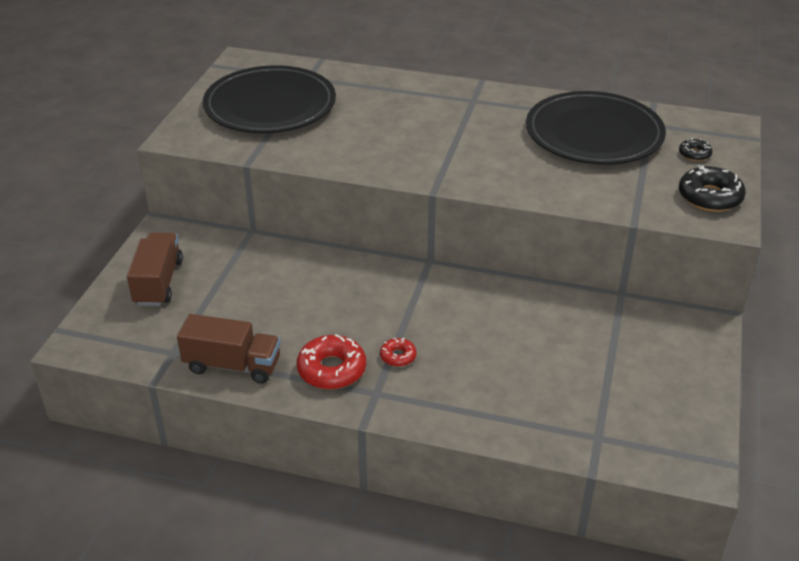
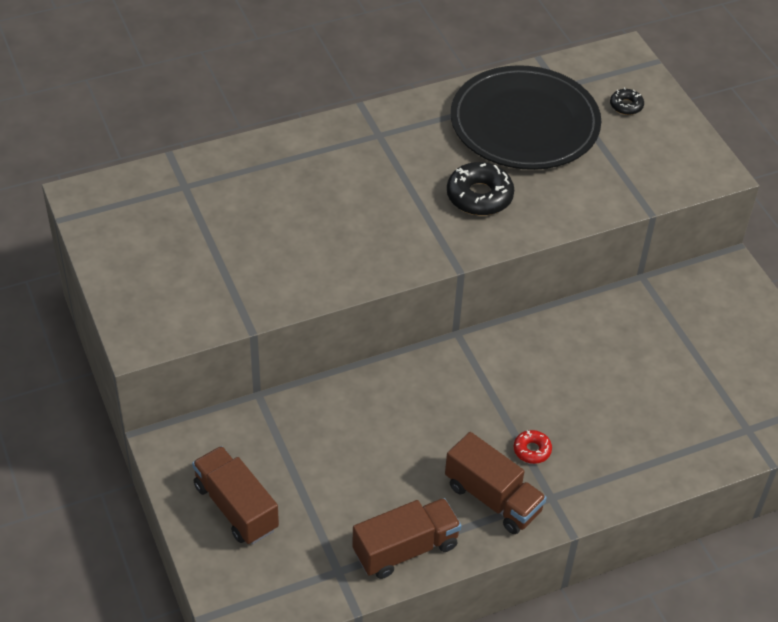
camera: 40 degrees left, 10 degrees up
black plate [203,65,336,133] -> none
red donut [297,334,366,389] -> brown truck [445,432,547,534]
black donut [679,165,746,212] -> black donut moved to [447,162,514,216]

